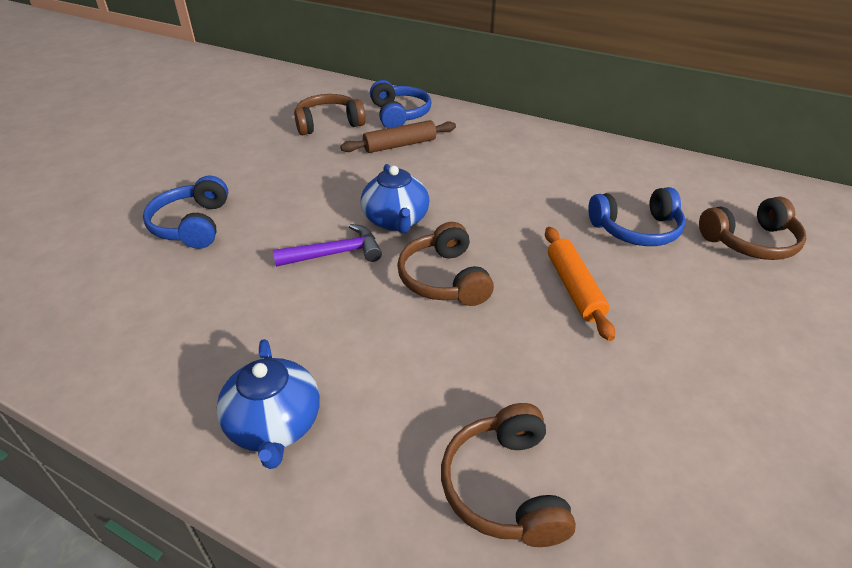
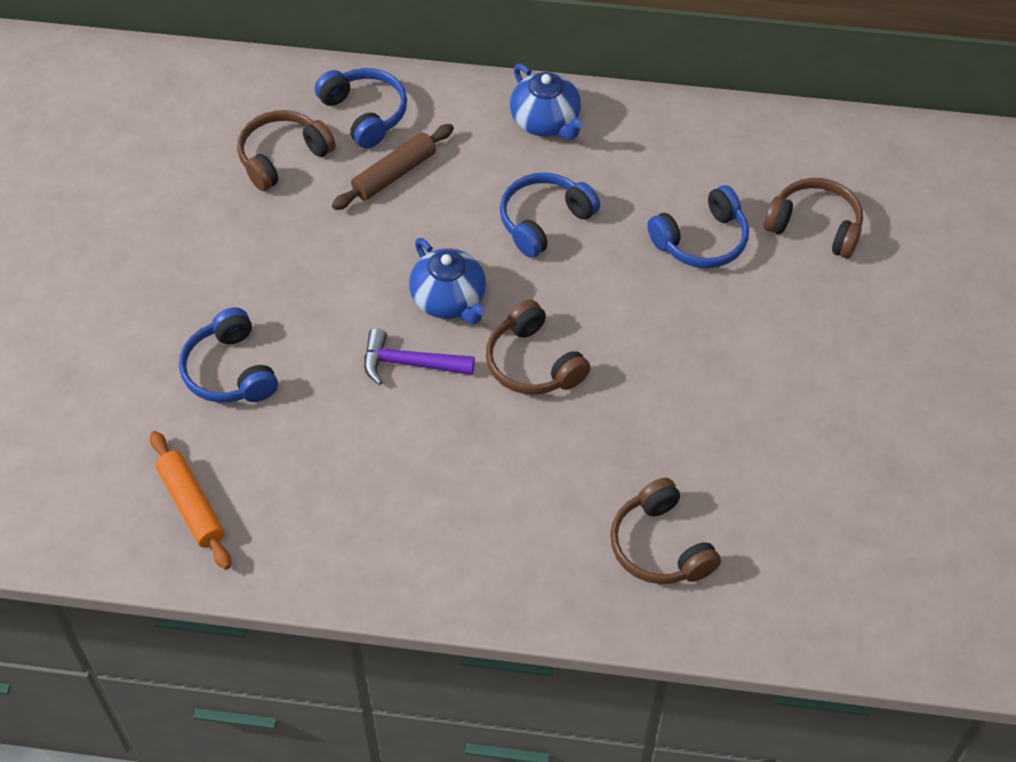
camera: 20 degrees left, 15 degrees up
blue teapot [216,339,320,469] -> blue teapot moved to [510,63,584,140]
purple hammer [273,224,382,267] -> purple hammer turned 135 degrees counterclockwise [364,328,475,385]
orange rolling pin [545,227,615,341] -> orange rolling pin moved to [150,431,231,570]
brown headphones [699,197,806,260] -> brown headphones turned 120 degrees counterclockwise [764,178,863,259]
none -> blue headphones [500,172,600,258]

